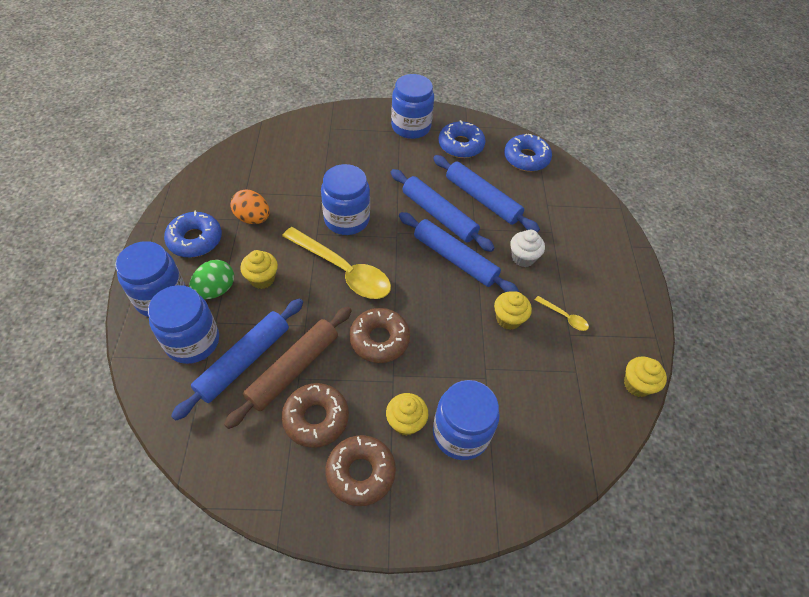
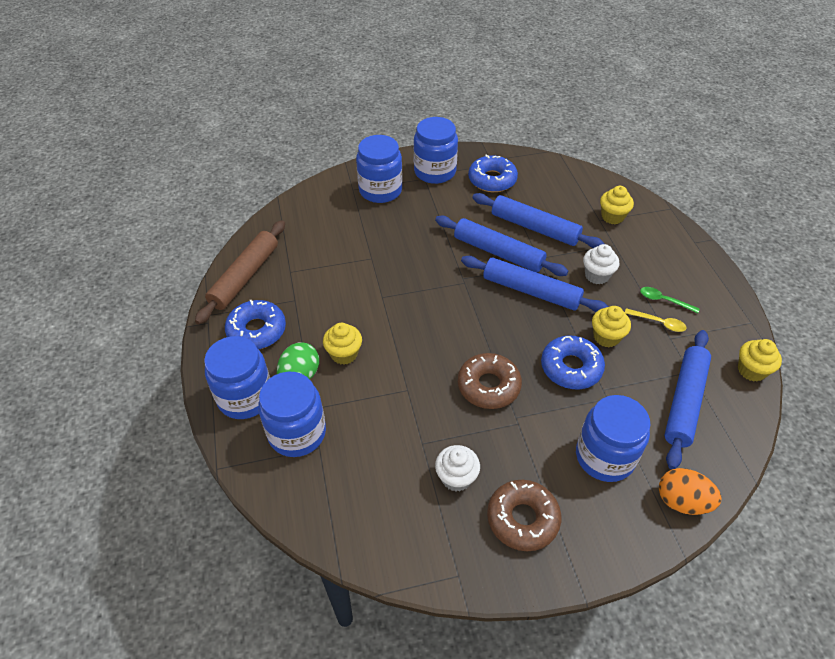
camera: 10 degrees left, 5 degrees down
blue rolling pin [171,299,303,421] -> blue rolling pin moved to [664,330,711,469]
brown rolling pin [224,307,352,429] -> brown rolling pin moved to [195,220,285,324]
orange egg [230,189,269,224] -> orange egg moved to [659,468,722,515]
yellow spoon [282,227,391,299] -> none
brown donut [282,383,349,448] -> white cupcake [435,445,480,492]
blue jar [321,164,370,235] -> blue jar moved to [356,135,403,203]
yellow cupcake [386,393,428,436] -> yellow cupcake moved to [600,186,634,224]
blue donut [504,134,552,172] -> blue donut moved to [541,336,605,389]
none -> green spoon [640,287,700,313]

